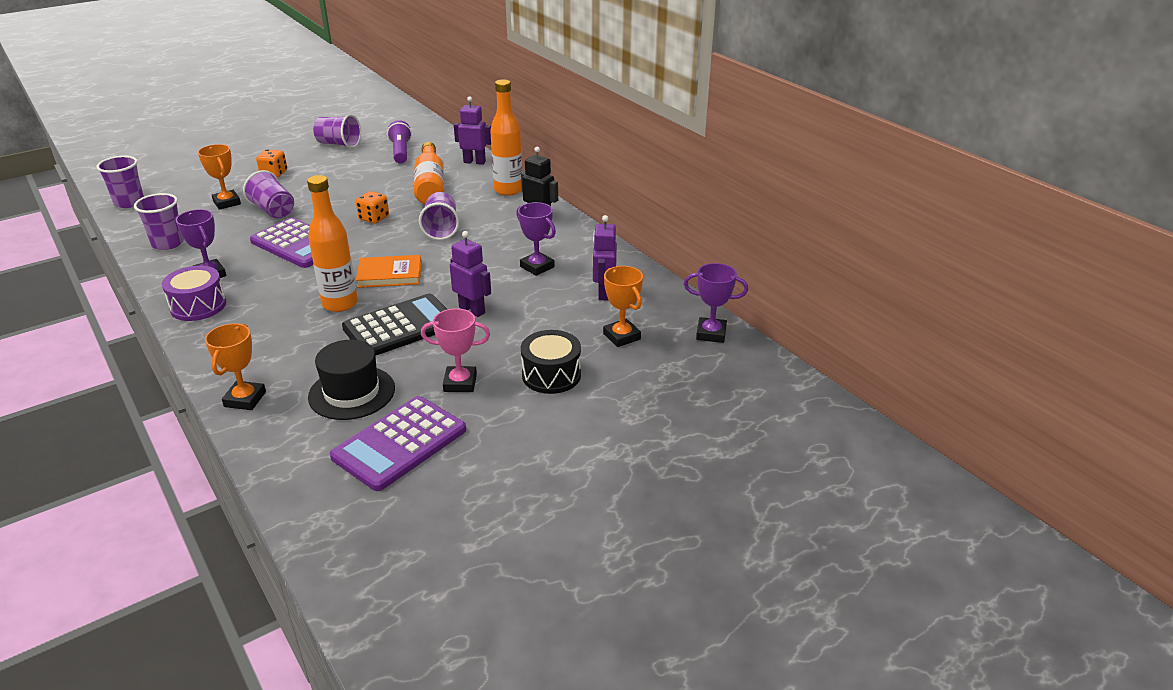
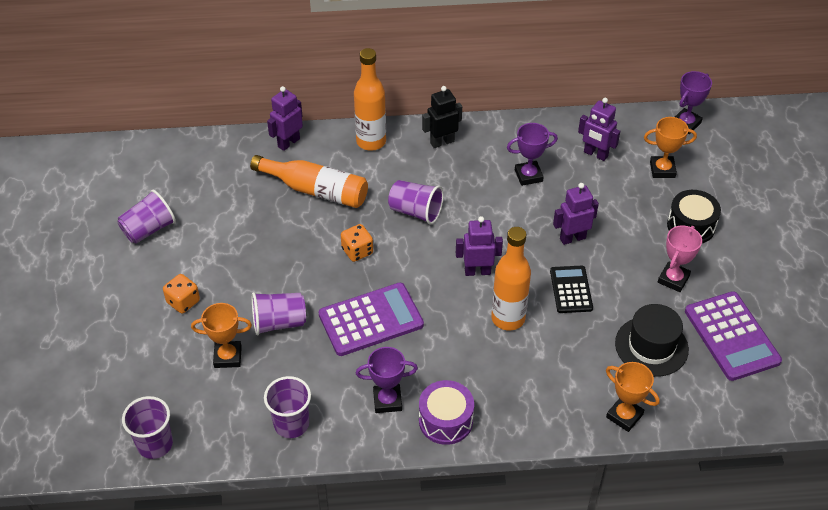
camera: 60 degrees left, 15 degrees up
black calculator [342,294,447,356] -> black calculator [550,266,593,313], size x0.62
orange book [356,255,421,288] -> purple robot [456,216,503,276]
purple flashlight [387,120,412,164] -> none

